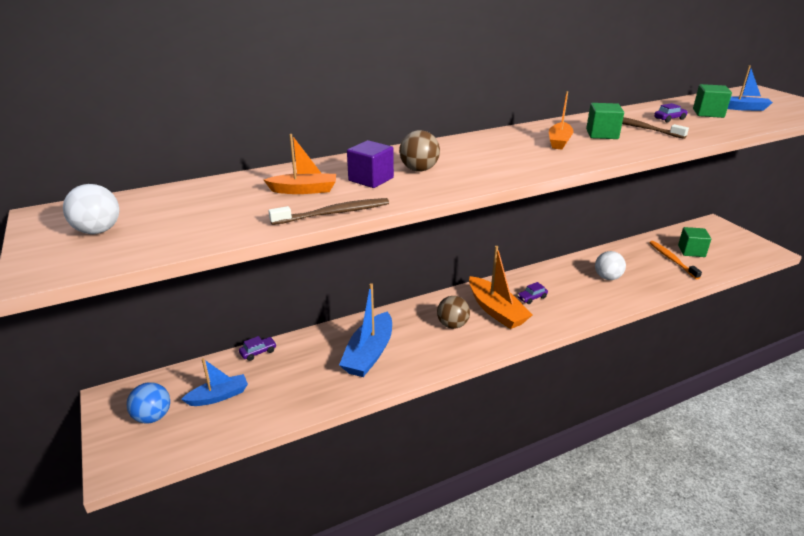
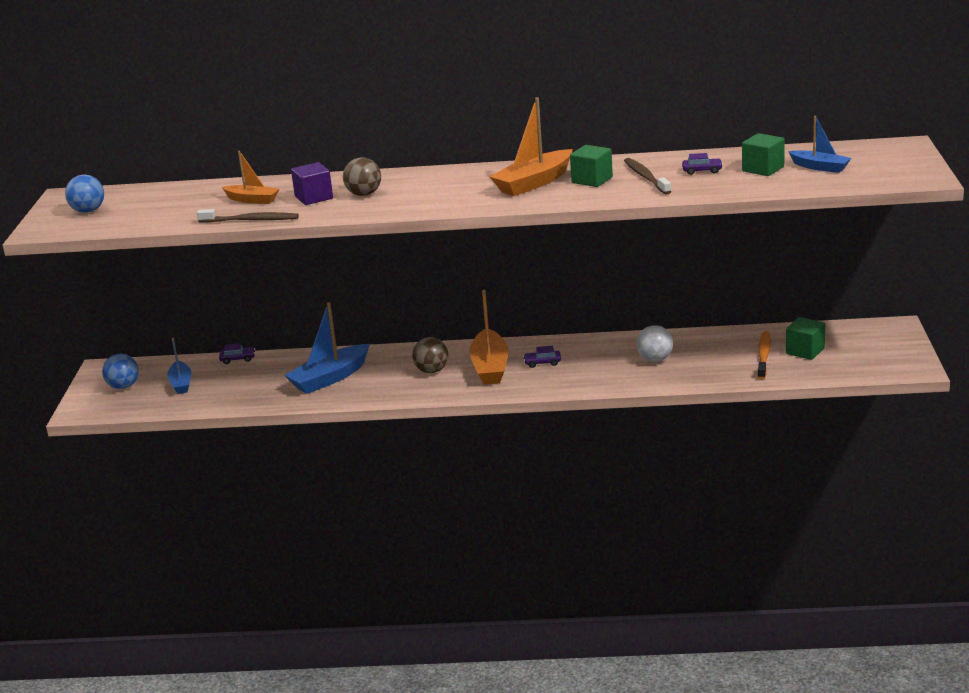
camera: 30 degrees right, 5 degrees down
white ball [63,184,119,234] -> blue ball [65,175,104,213]
blue boat [181,358,248,406] -> blue boat turned 75 degrees clockwise [168,338,191,394]
orange boat [549,91,573,150] -> orange boat [489,97,573,196], size x1.64

